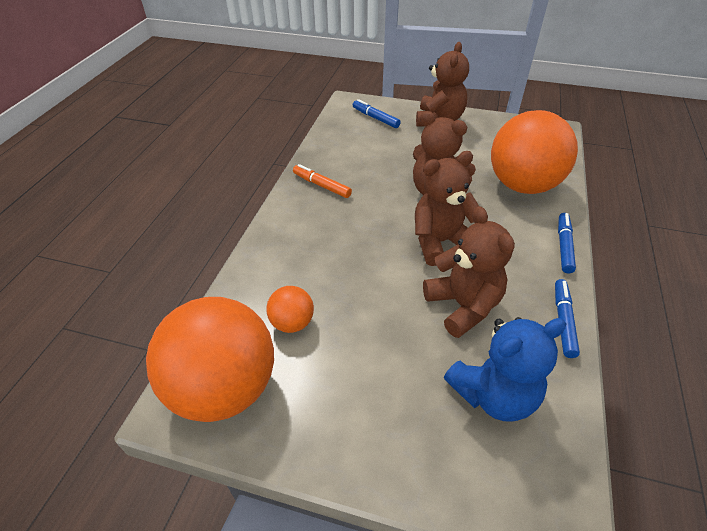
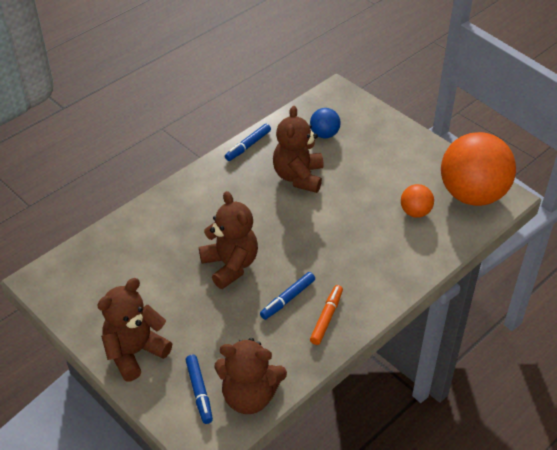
camera: 150 degrees left, 0 degrees up
orange marker [293,164,352,198] -> orange marker turned 135 degrees counterclockwise [310,285,343,345]
brown teddy bear [415,151,479,266] -> brown teddy bear moved to [214,338,287,414]
blue teddy bear [444,317,566,421] -> blue ball [310,108,341,139]
orange ball [491,110,578,194] -> none
blue marker [558,213,576,273] -> blue marker moved to [260,272,315,320]

